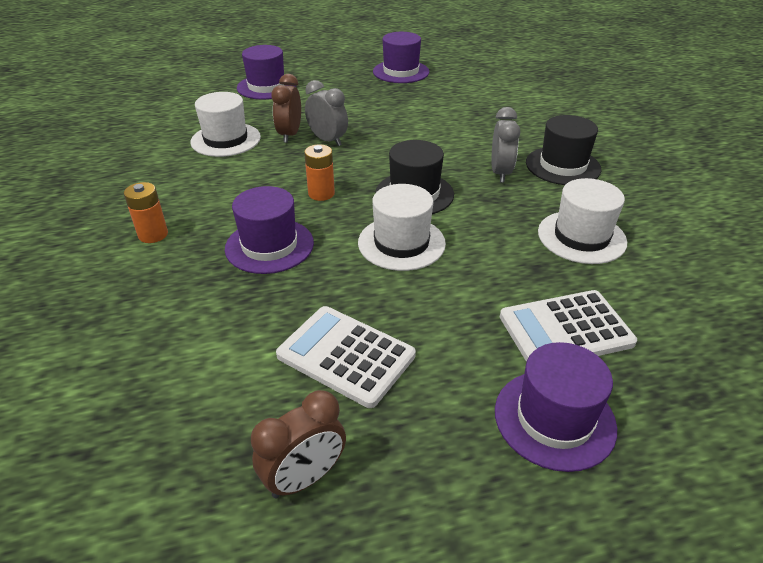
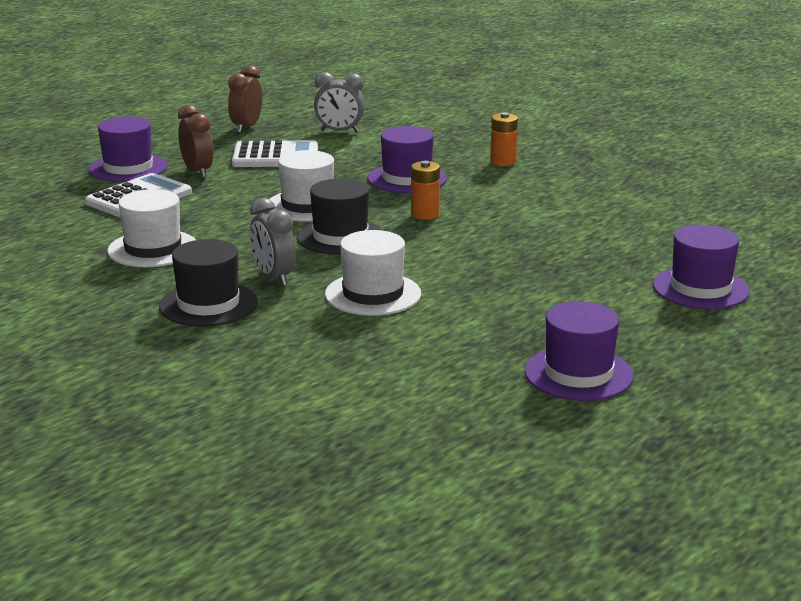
camera: 145 degrees right, 15 degrees down
white hat [190,92,261,157] -> white hat moved to [325,230,421,316]
brown clock [271,74,301,143] -> brown clock moved to [178,105,213,178]
grey clock [305,80,348,146] -> grey clock moved to [314,72,365,133]

